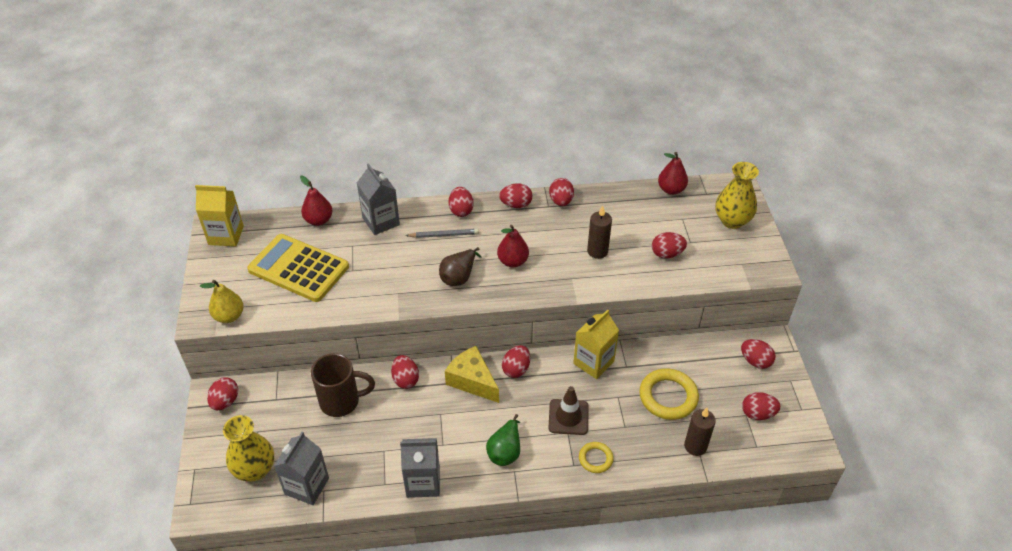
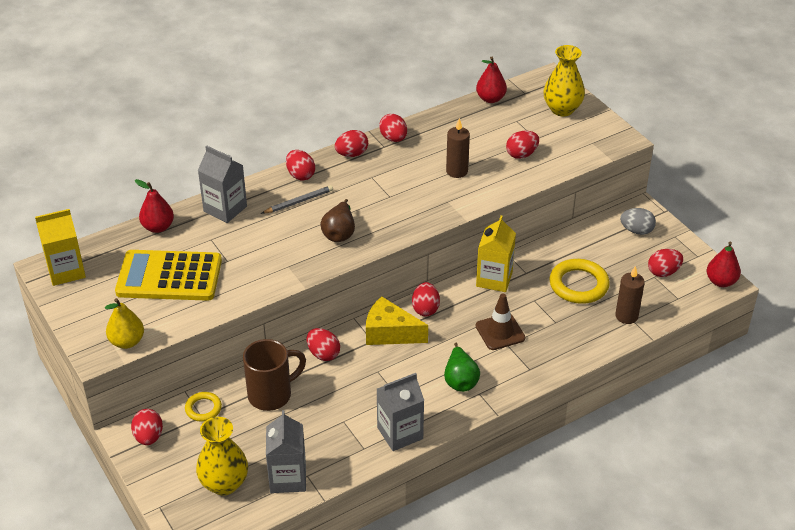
camera: 25 degrees left, 5 degrees down
red pear [497,225,529,267] -> red pear moved to [707,241,741,287]
yellow ring [579,442,614,473] -> yellow ring moved to [185,392,222,422]
red egg [741,339,775,369] -> grey egg [620,208,656,235]

